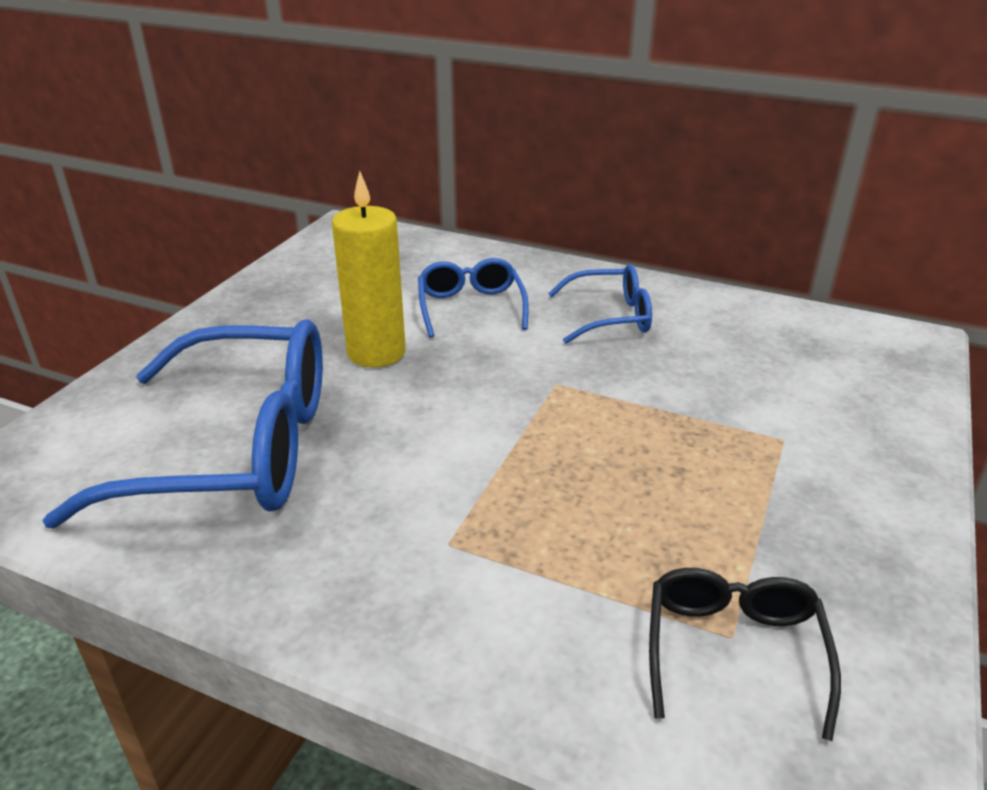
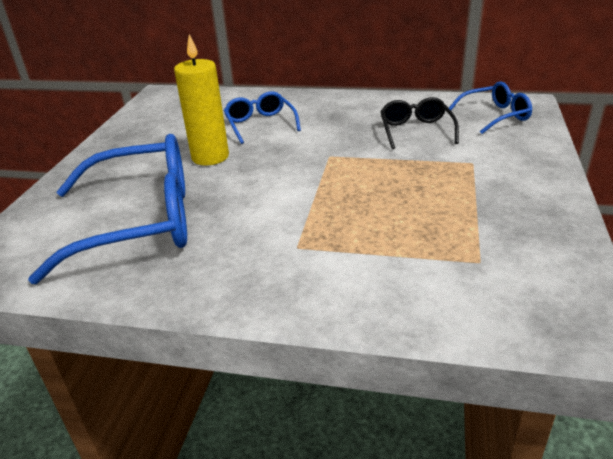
camera: 10 degrees left, 0 degrees up
blue glasses [548,264,652,344] -> blue glasses moved to [449,81,532,134]
black glasses [649,568,841,741] -> black glasses moved to [380,97,459,149]

